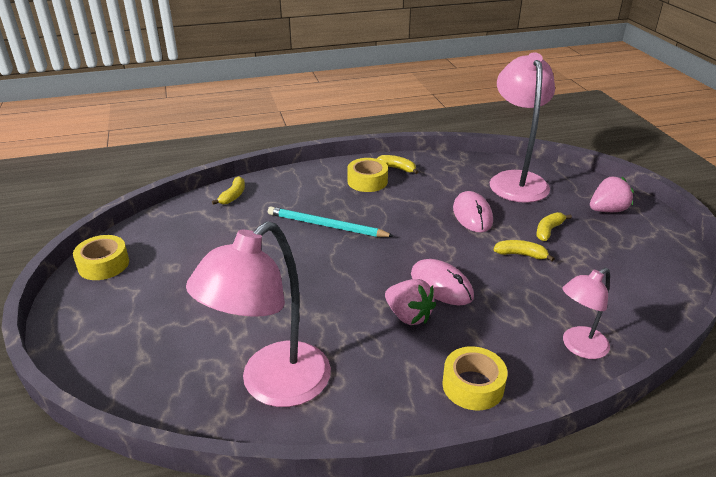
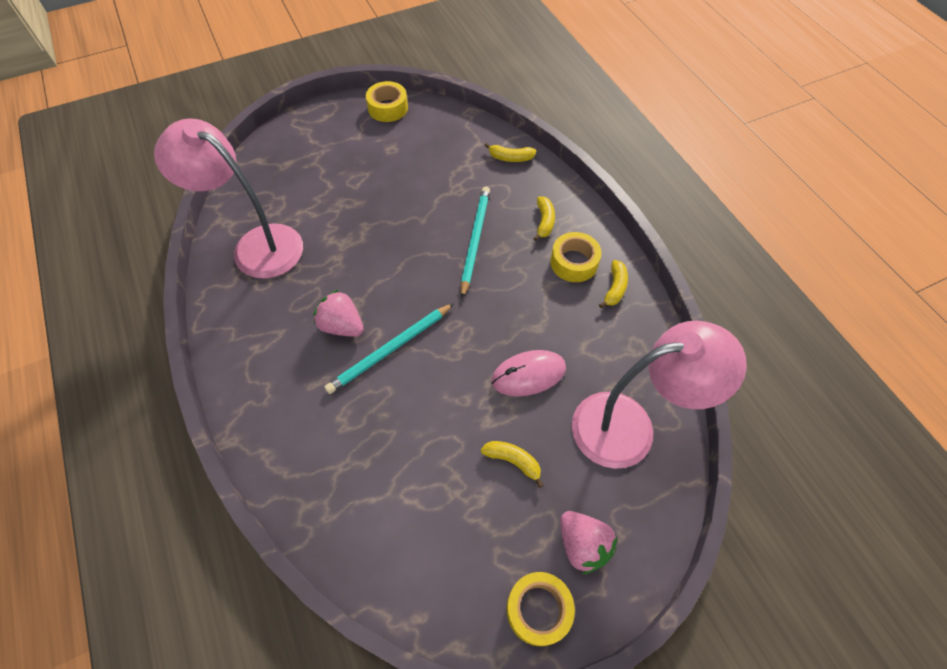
camera: 80 degrees right, 25 degrees up
pink strawberry [385,279,436,325] -> pink strawberry turned 90 degrees clockwise [314,289,364,337]
pink mouse [411,259,474,305] -> turquoise pencil [325,303,454,394]
yellow tape [442,346,508,411] -> yellow tape moved to [507,572,575,646]
yellow banana [494,240,555,261] -> yellow banana moved to [533,196,555,241]
pink lamp [562,268,610,359] -> none

